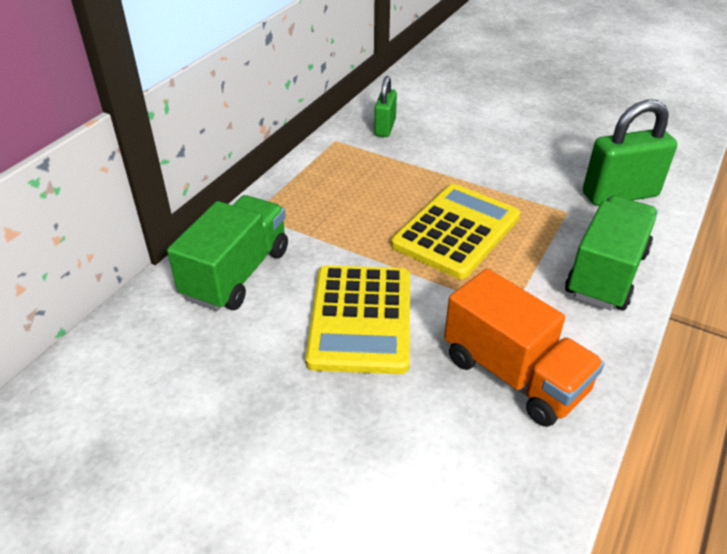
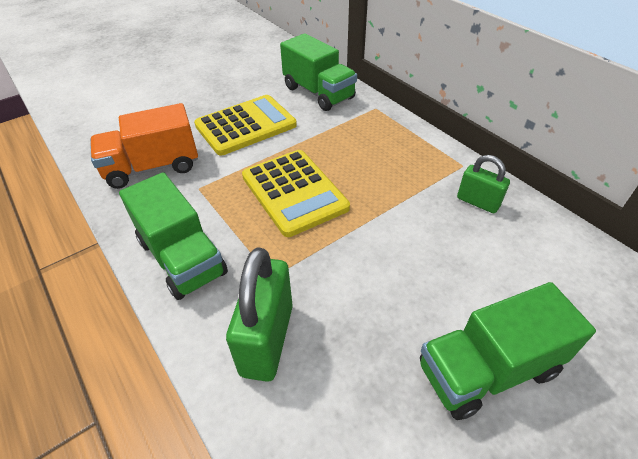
camera: 115 degrees right, 5 degrees up
yellow calculator [305,265,410,374] -> yellow calculator turned 120 degrees clockwise [194,95,297,156]
none -> green truck [420,282,596,420]

